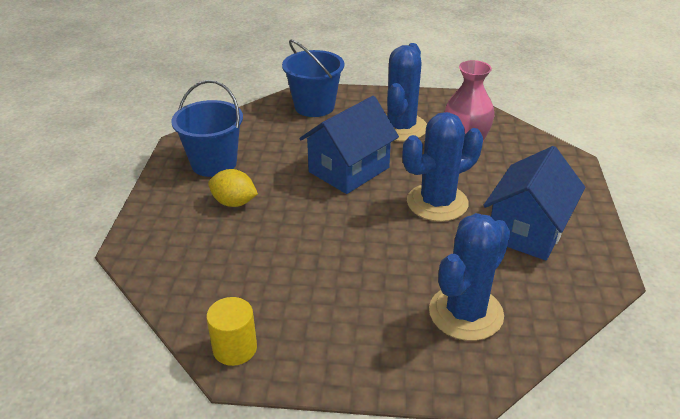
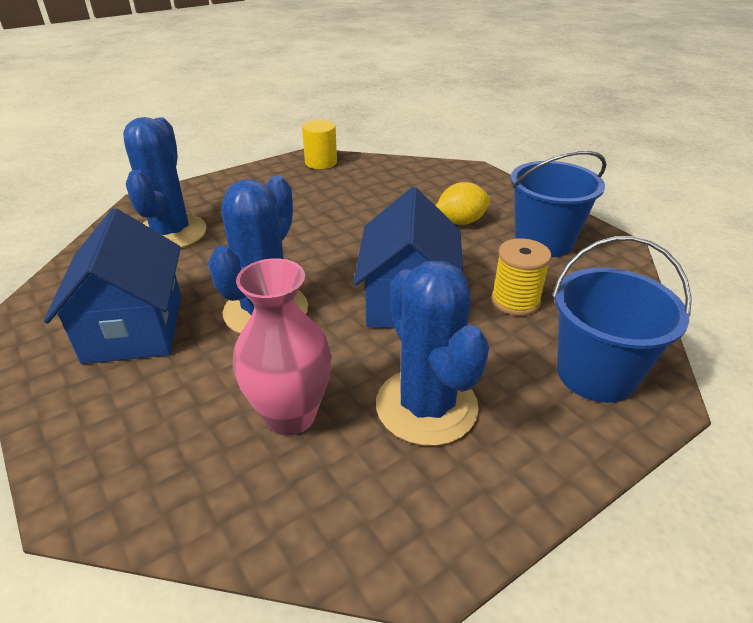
camera: 140 degrees right, 0 degrees up
none -> yellow spool [491,238,551,316]

